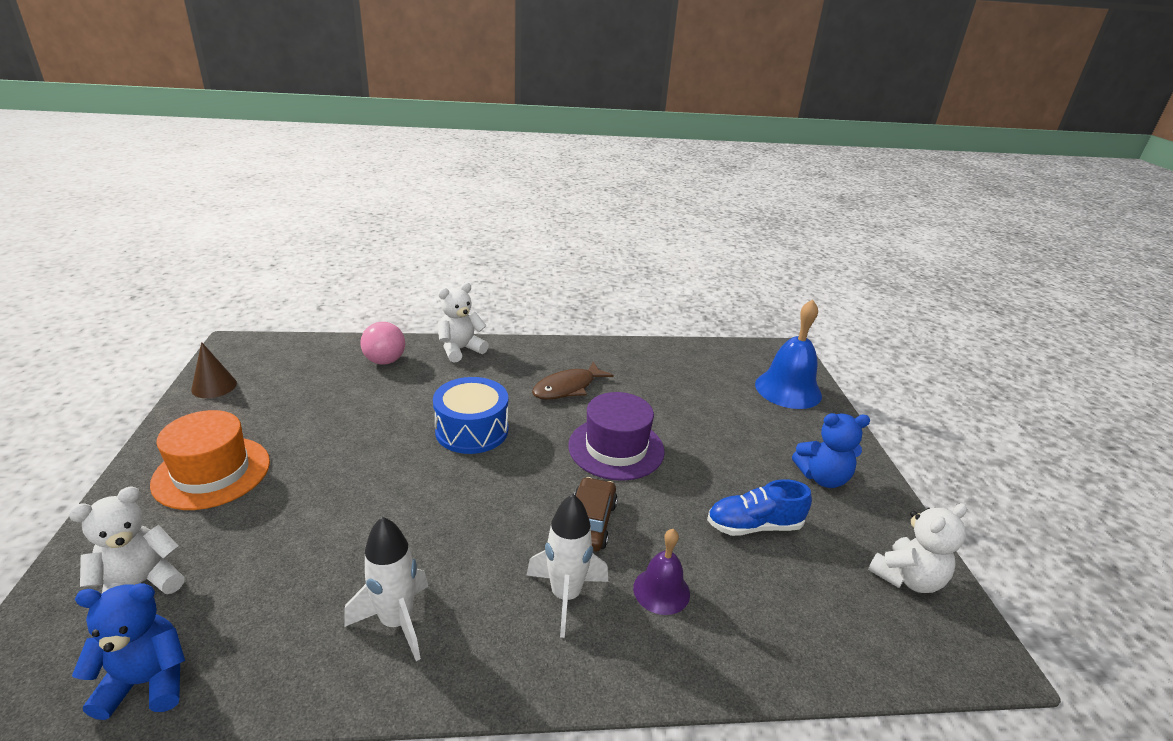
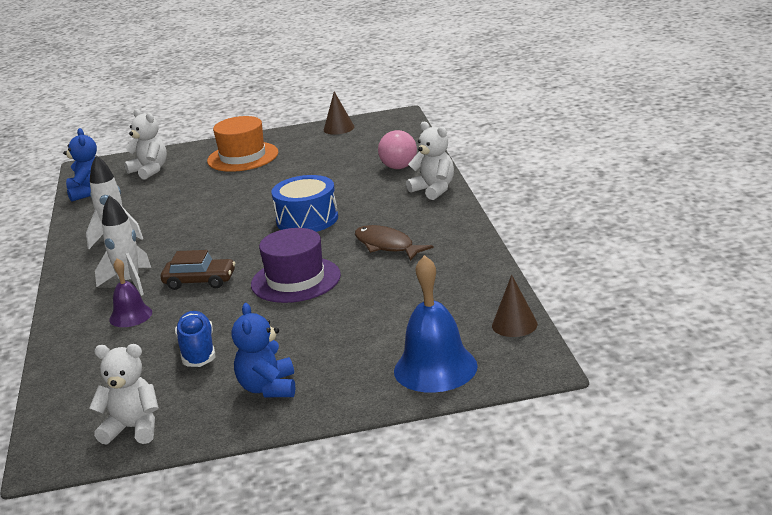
camera: 90 degrees right, 5 degrees down
white teddy bear [868,503,967,593] -> white teddy bear turned 135 degrees clockwise [89,344,159,445]
none -> brown cone [492,275,538,337]

